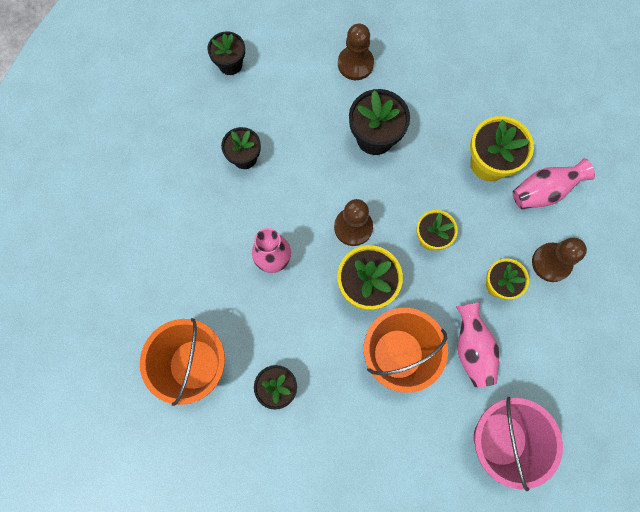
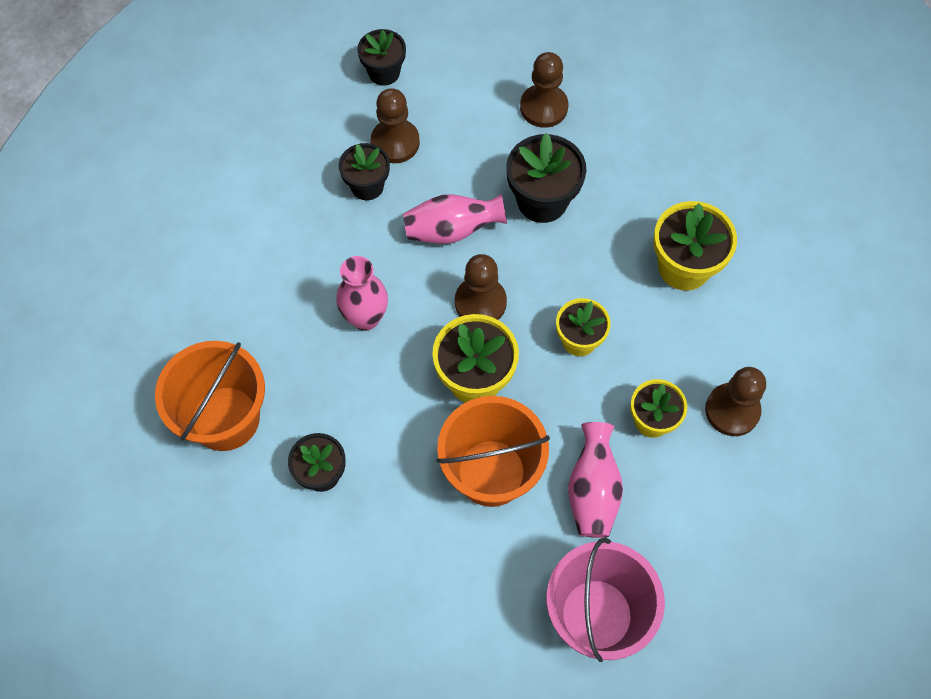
camera: 15 degrees right, 10 degrees down
pink vase [513,158,595,209] -> pink vase moved to [403,194,507,244]
none -> brown pawn [371,88,420,163]

